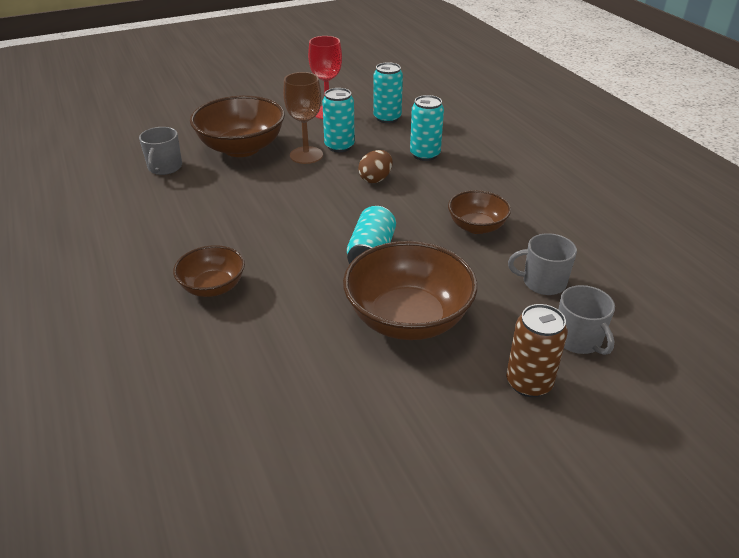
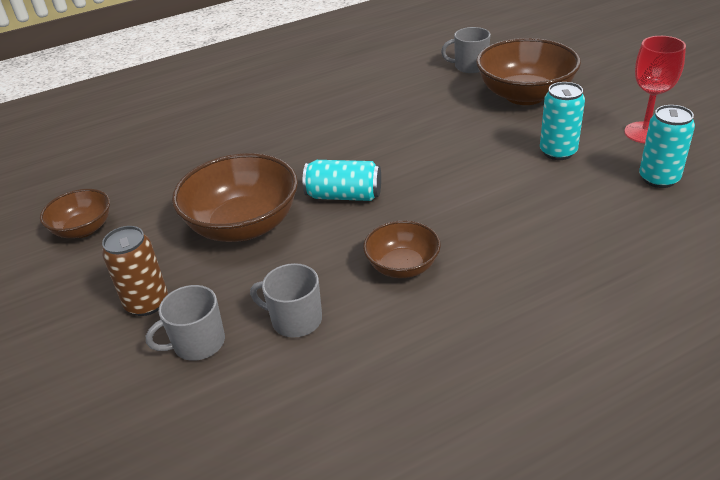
camera: 90 degrees right, 0 degrees up
brown bowl [173,245,245,297] -> brown bowl moved to [40,189,110,238]
brown goblet [283,72,323,164] -> none
brown egg [358,150,393,183] -> none
turquoise can [410,95,444,161] -> none
grey mug [508,233,577,295] -> grey mug turned 75 degrees counterclockwise [250,263,322,337]

